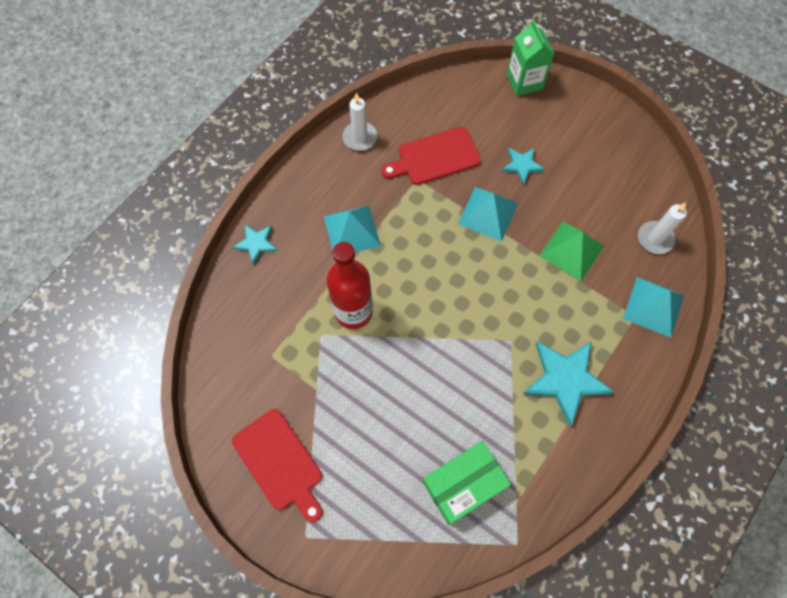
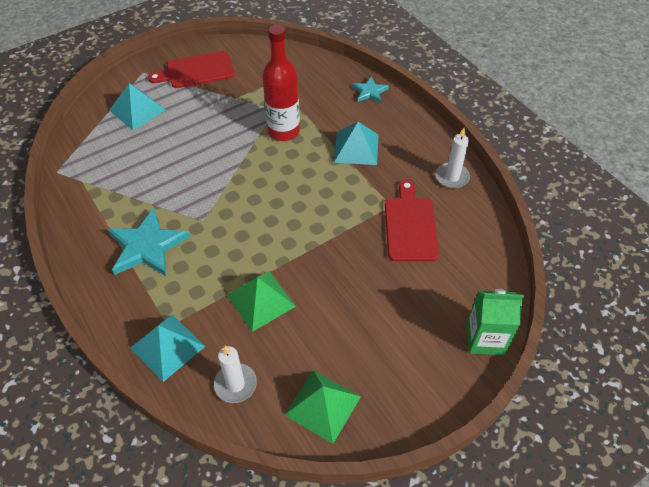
camera: 110 degrees right, 15 degrees down
green box [422,441,511,525] -> none
turquoise pyramid [458,187,518,242] -> turquoise pyramid moved to [109,83,165,130]
turquoise star [502,148,545,184] -> none
none -> green pyramid [284,370,361,444]

